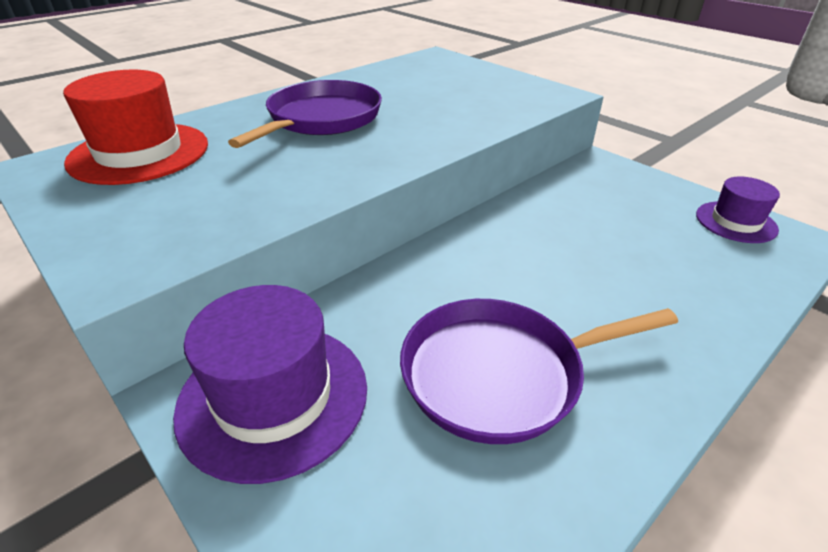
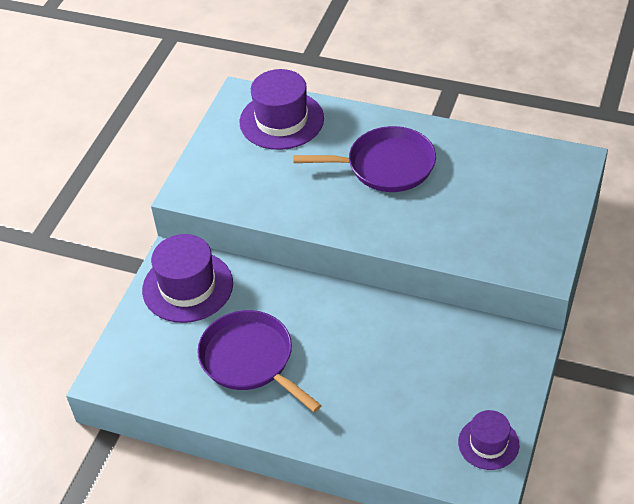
camera: 65 degrees right, 10 degrees up
red hat [63,70,208,185] -> purple hat [239,69,324,150]

